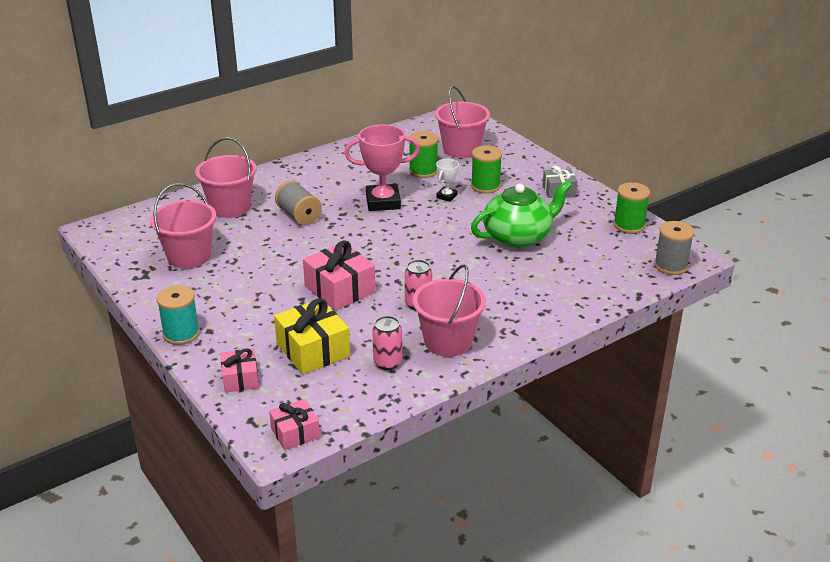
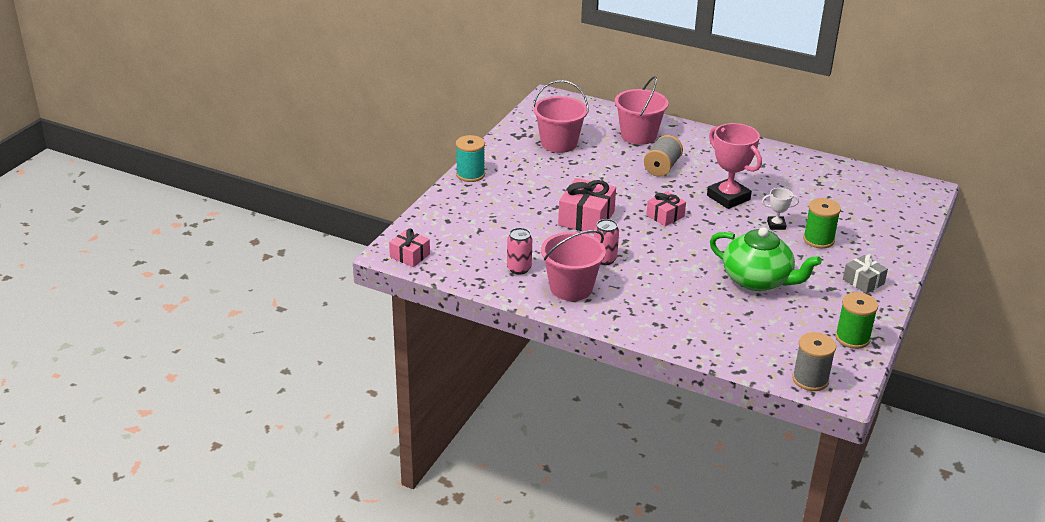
camera: 60 degrees right, 0 degrees up
pink gift [221,348,259,393] -> pink gift moved to [646,191,686,226]
yellow gift [274,298,350,374] -> none
green spool [409,131,438,178] -> none
pink bucket [435,86,490,158] -> none

